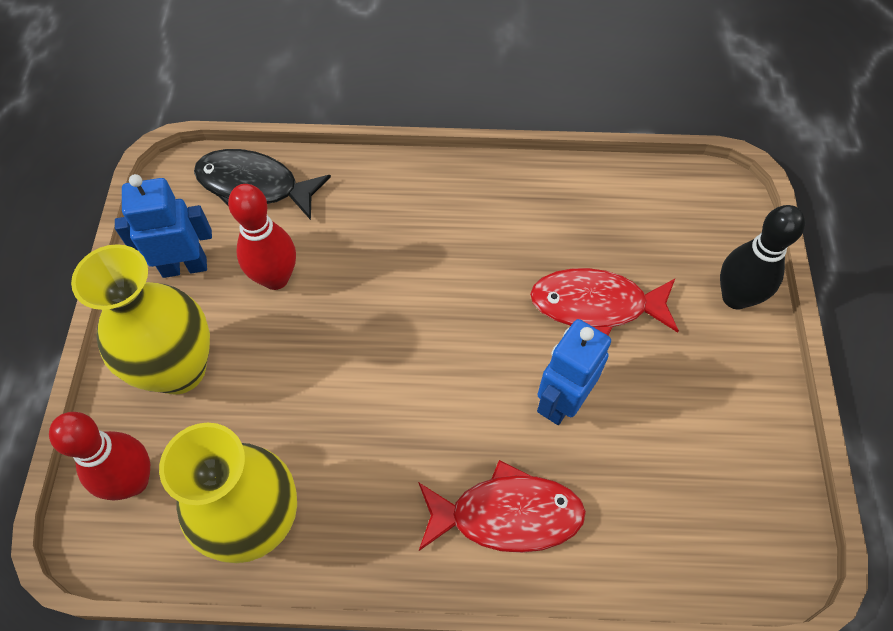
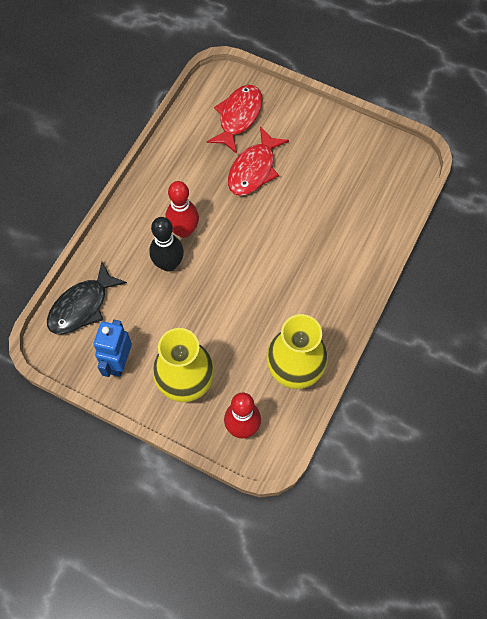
camera: 65 degrees left, 5 degrees up
red bowling pin [228,184,296,290] -> red bowling pin moved to [165,181,199,238]
red fish [418,460,586,553] -> red fish moved to [207,85,263,154]
blue robot [537,319,611,425] -> none
black bowling pin [720,205,805,310] -> black bowling pin moved to [149,217,184,272]

